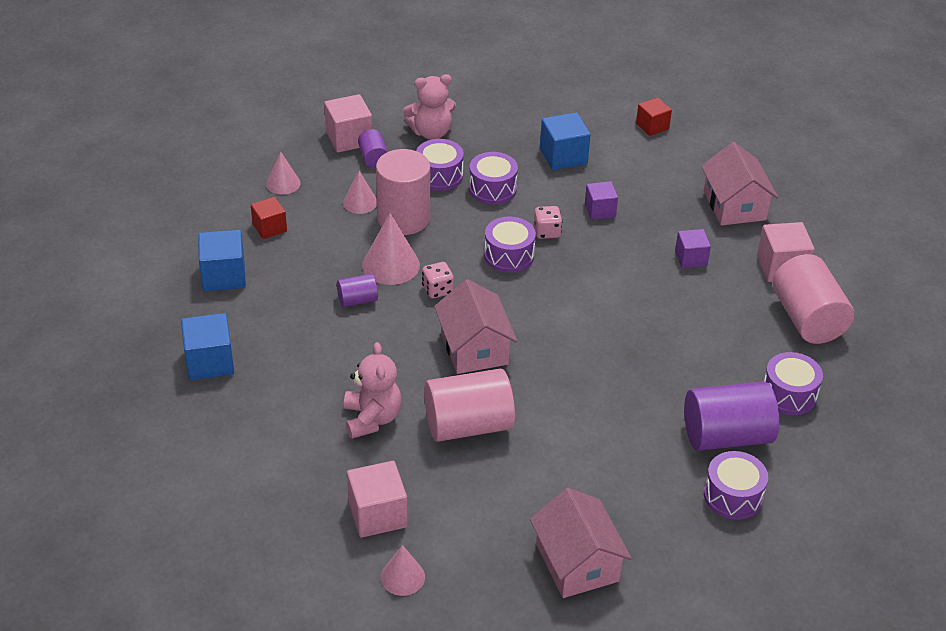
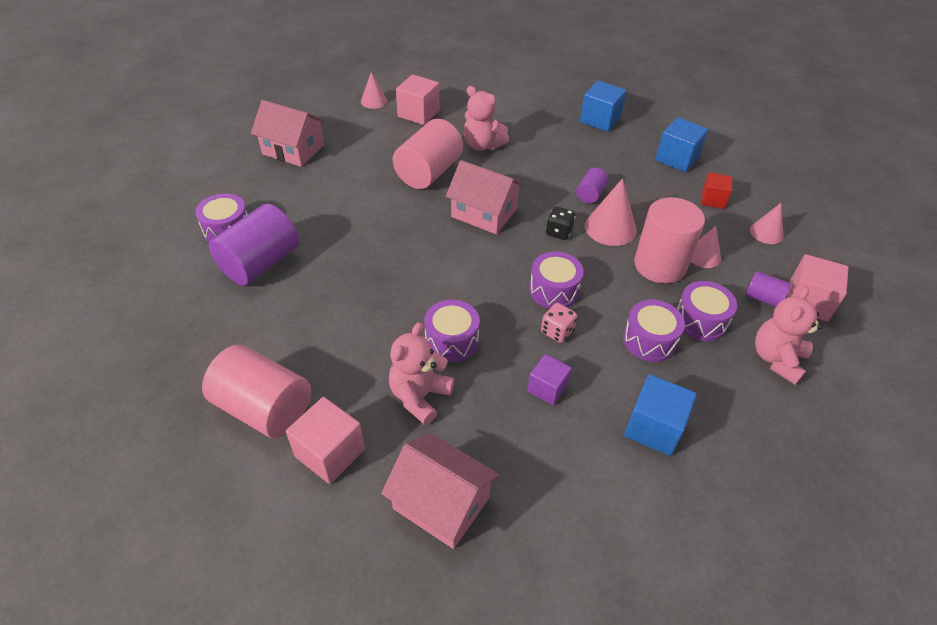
camera: 135 degrees right, 5 degrees up
pink dice [422,262,454,298] -> black dice [546,206,575,240]
red cube [636,97,672,136] -> none
purple cube [675,229,711,268] -> pink teddy bear [389,322,455,425]
purple drum [764,352,823,415] -> purple drum moved to [424,300,480,362]

